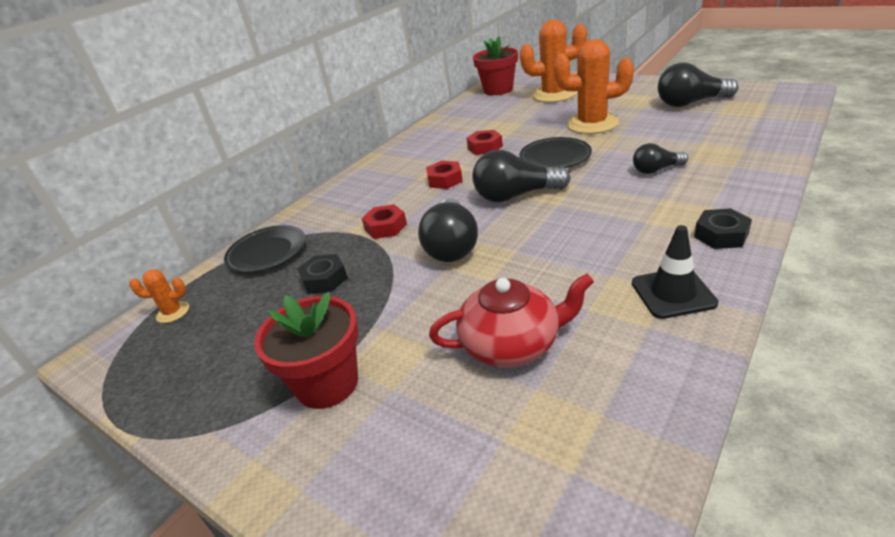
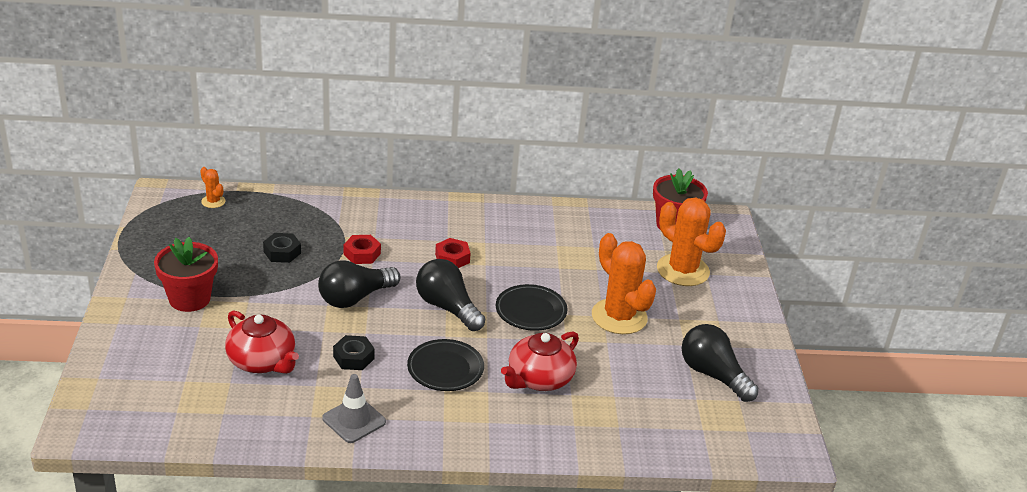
camera: 45 degrees right, 0 degrees up
black plate [224,225,306,273] -> black plate moved to [407,339,484,391]
red nut [467,130,503,155] -> none
black traffic cone [632,225,718,319] -> grey traffic cone [322,374,386,443]
black light bulb [633,143,688,174] -> red teapot [501,331,579,391]
black nut [694,208,752,249] -> black nut moved to [333,335,375,370]

